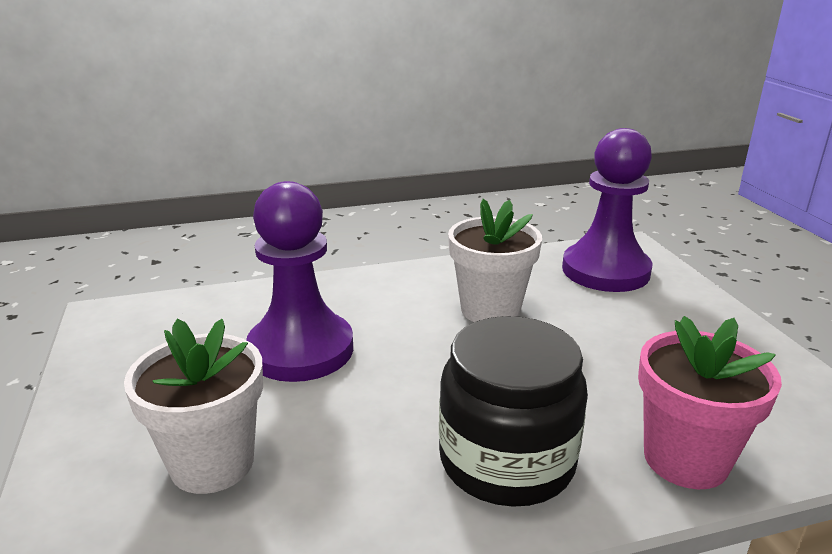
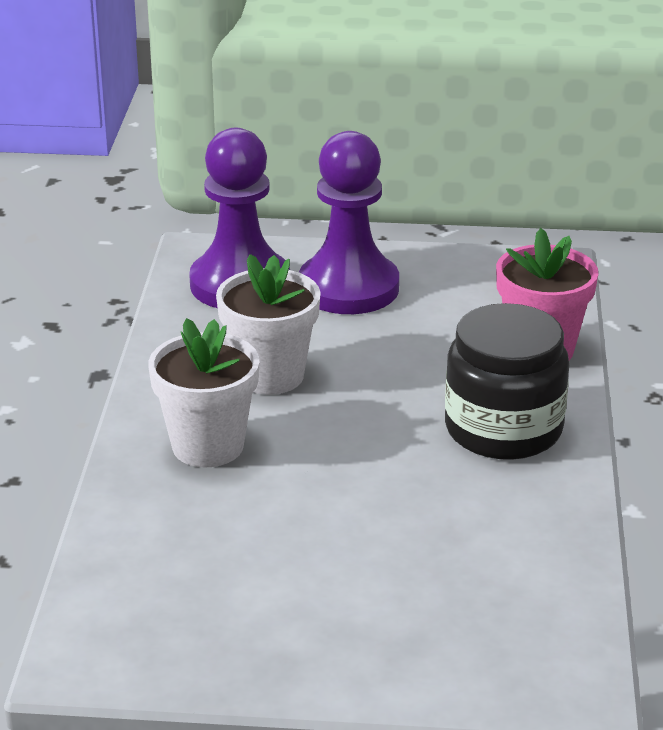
camera: 70 degrees left, 5 degrees up
white flower pot [124,319,263,494] -> white flower pot moved to [148,318,260,467]
purple pawn [246,181,353,382] -> purple pawn moved to [299,131,399,314]

